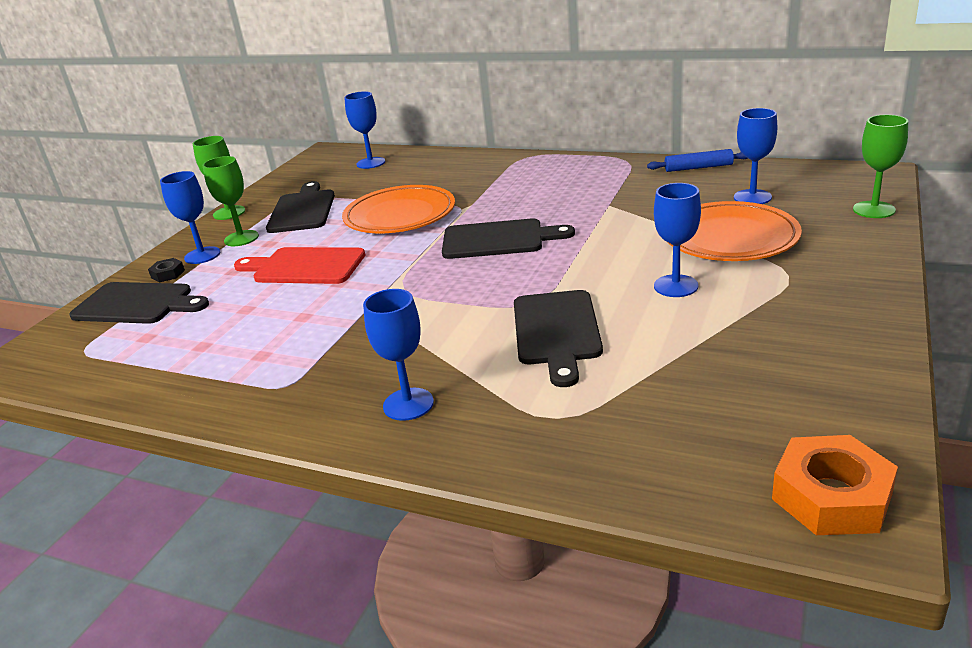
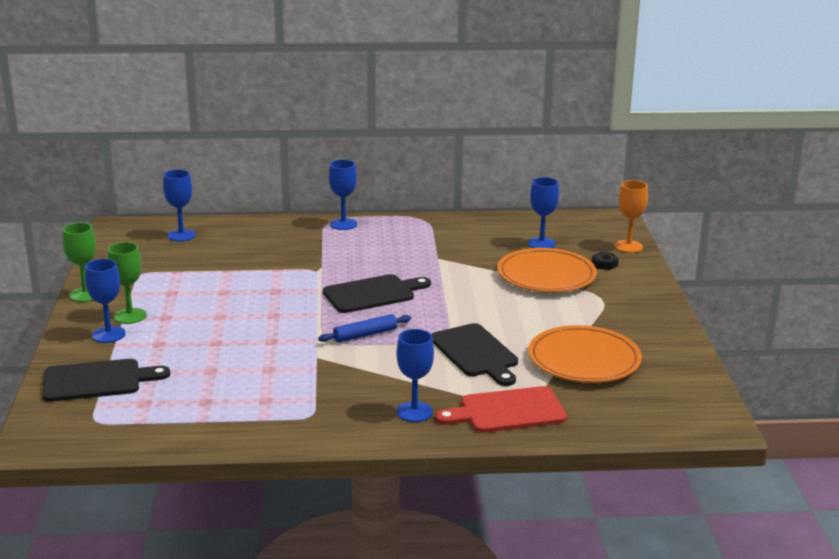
camera: 30 degrees left, 5 degrees down
black nut [148,258,185,282] -> black nut moved to [592,252,619,270]
red cutting board [234,247,365,284] -> red cutting board moved to [435,386,567,433]
black cutting board [266,181,335,233] -> none
orange plate [342,185,455,233] -> orange plate moved to [528,325,642,383]
blue rolling pin [647,149,747,172] -> blue rolling pin moved to [318,314,411,342]
blue goblet [654,183,701,297] -> blue goblet moved to [329,160,357,230]
orange nut [772,435,898,535] -> none
green goblet [853,114,908,218] -> orange goblet [615,180,648,253]

